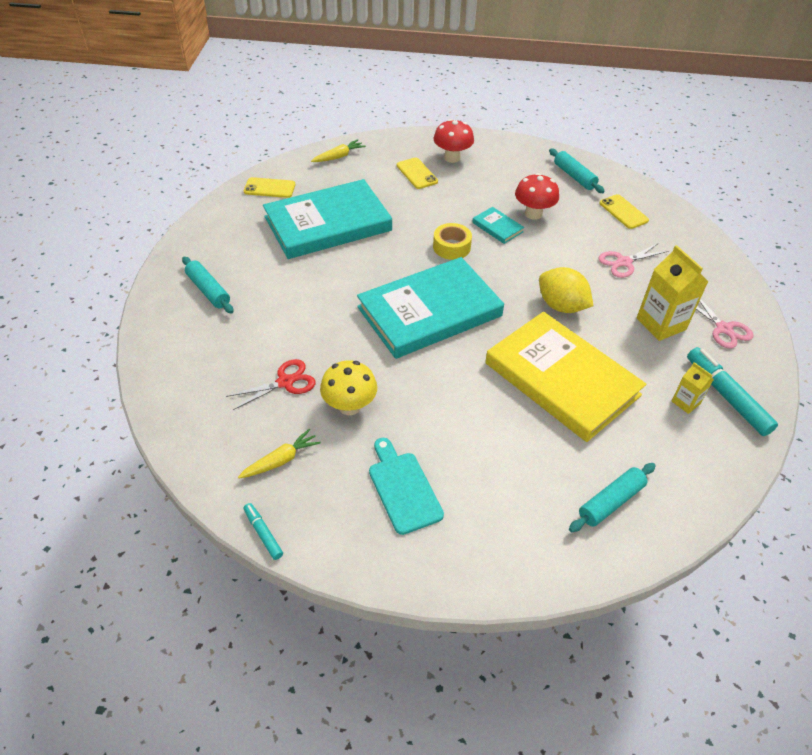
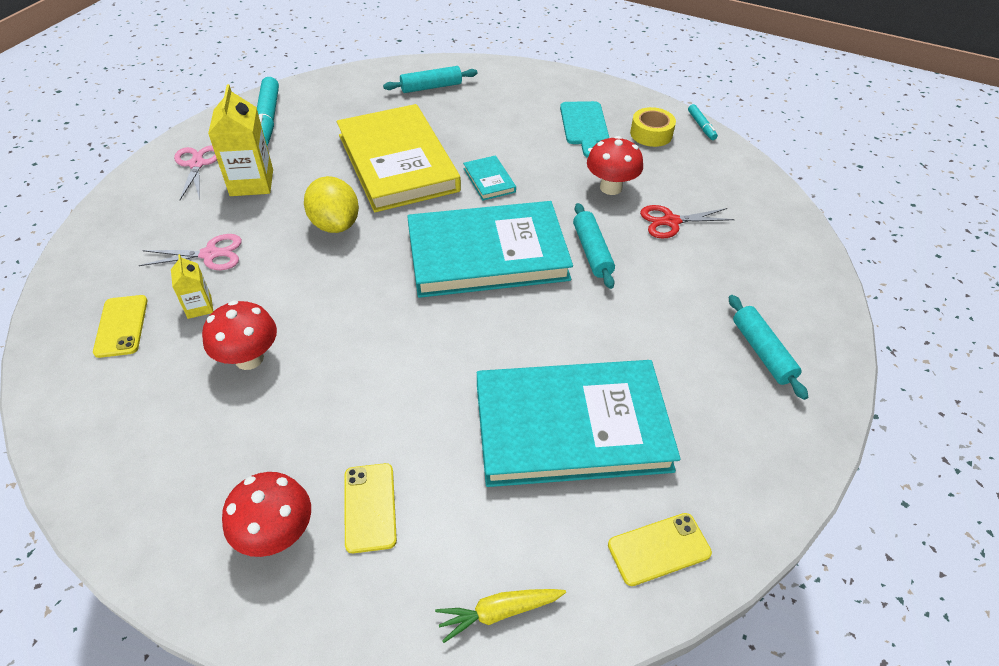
camera: 160 degrees left, 0 degrees up
yellow carrot [238,429,321,479] -> none
yellow phone [244,177,295,198] -> yellow phone turned 45 degrees counterclockwise [608,513,712,586]
yellow mushroom [320,360,377,415] -> red mushroom [587,136,643,195]
yellow tape [433,223,472,260] -> yellow tape moved to [630,107,676,147]
turquoise book [472,207,524,244] -> turquoise book moved to [463,155,516,201]
turquoise rolling pin [549,149,605,193] -> turquoise rolling pin moved to [573,203,615,289]
yellow carton [672,362,714,414] -> yellow carton moved to [171,254,213,319]

